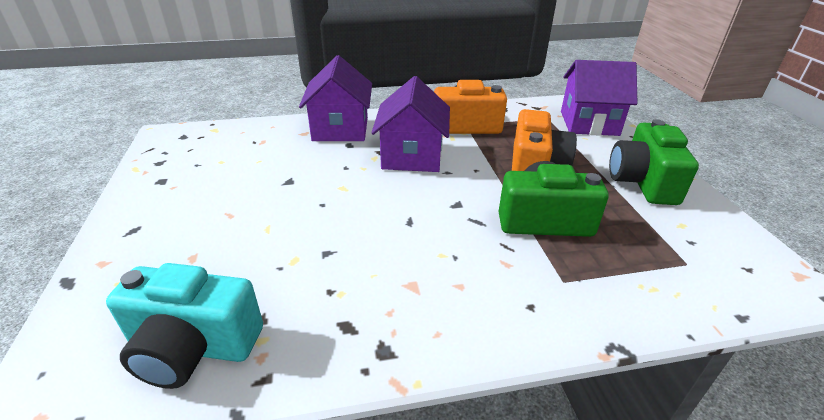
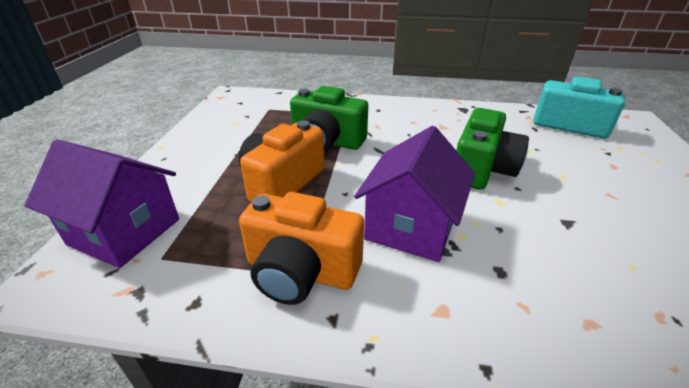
camera: 160 degrees left, 0 degrees up
purple house [299,55,372,141] -> none
green camera [609,119,699,205] -> green camera moved to [456,108,529,190]

